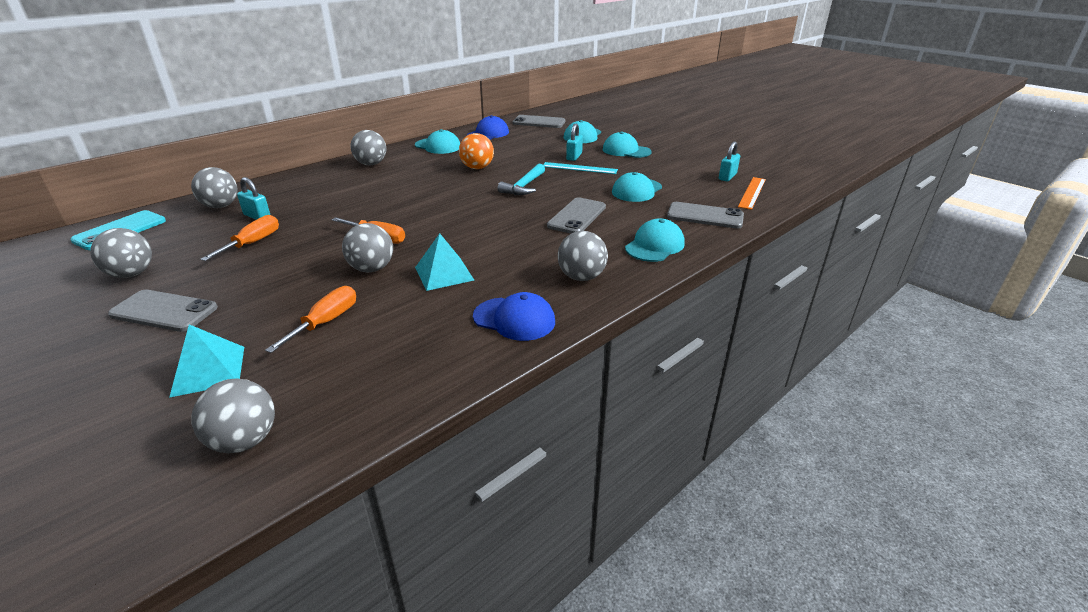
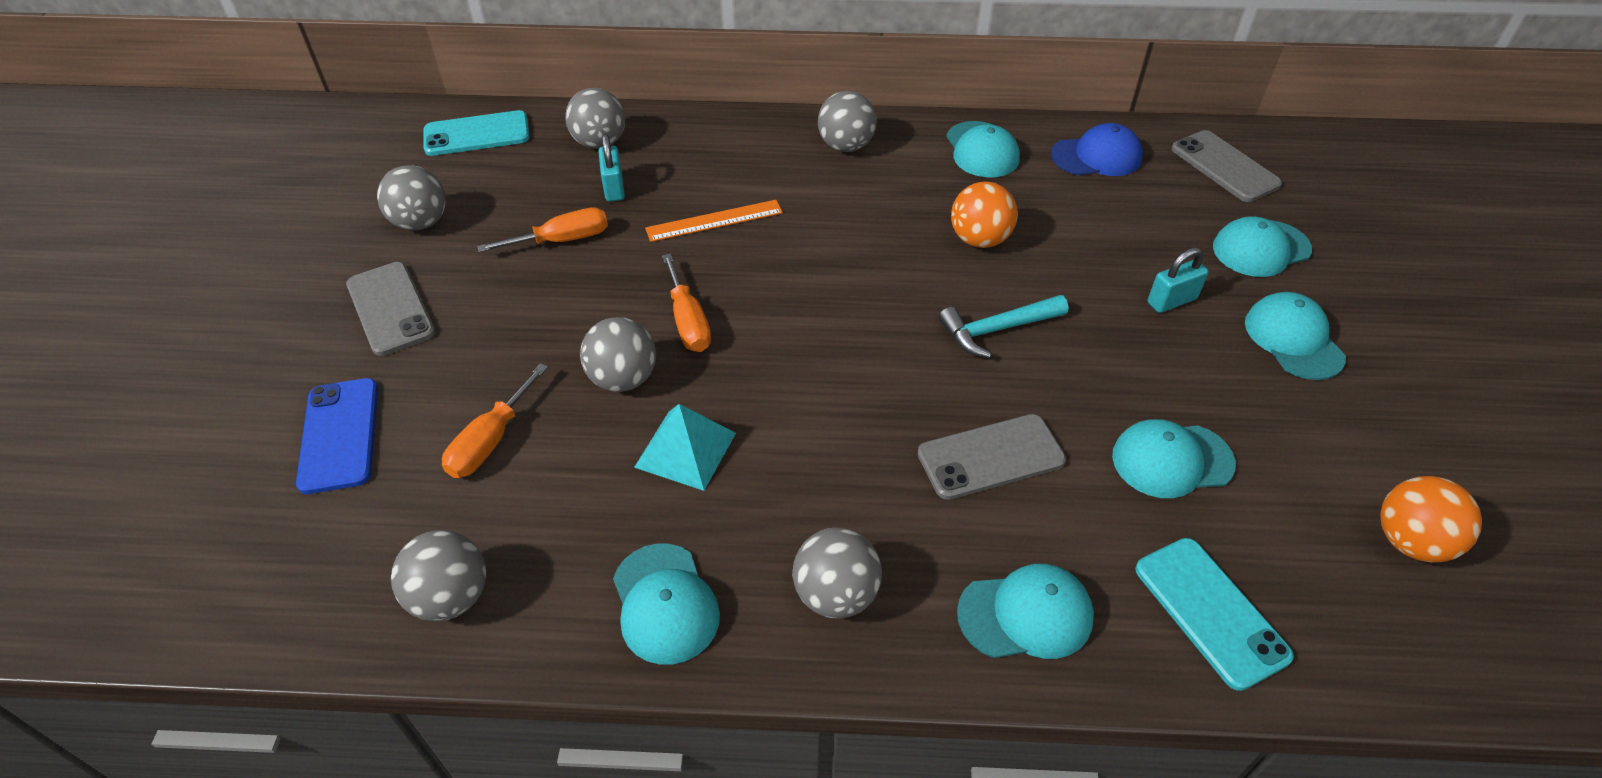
camera: 45 degrees right, 15 degrees up
turquoise pyramid [169,324,244,398] -> blue phone [296,378,378,494]
grey ball [192,379,275,453] -> grey ball moved to [391,530,486,621]
orange screwdriver [265,286,356,353] -> orange screwdriver turned 135 degrees clockwise [442,363,548,478]
blue cap [473,292,555,341] -> turquoise cap [613,543,720,665]
turquoise ruler [543,162,618,174] -> none
grey phone [667,202,744,229] -> turquoise phone [1135,538,1294,691]
turquoise padlock [719,142,740,181] -> orange ball [1380,476,1482,563]
orange ruler [738,177,766,210] -> orange ruler moved to [645,200,783,242]

